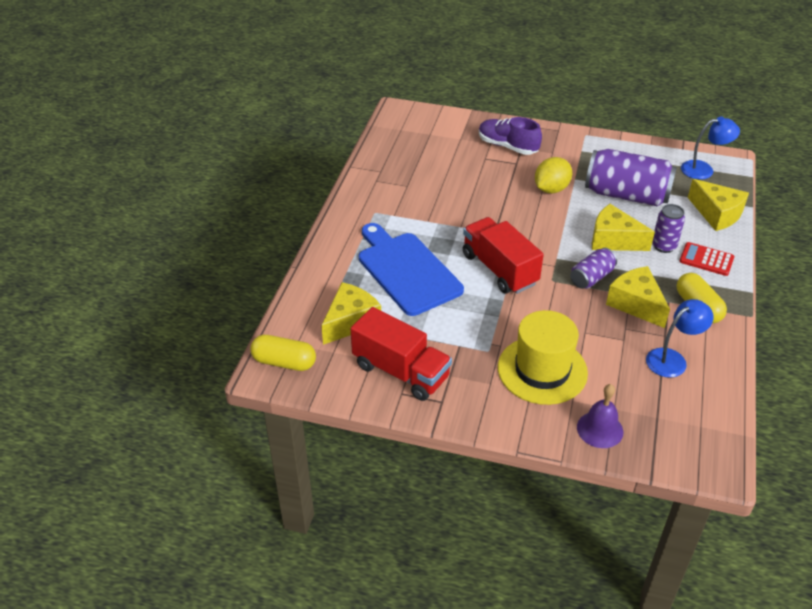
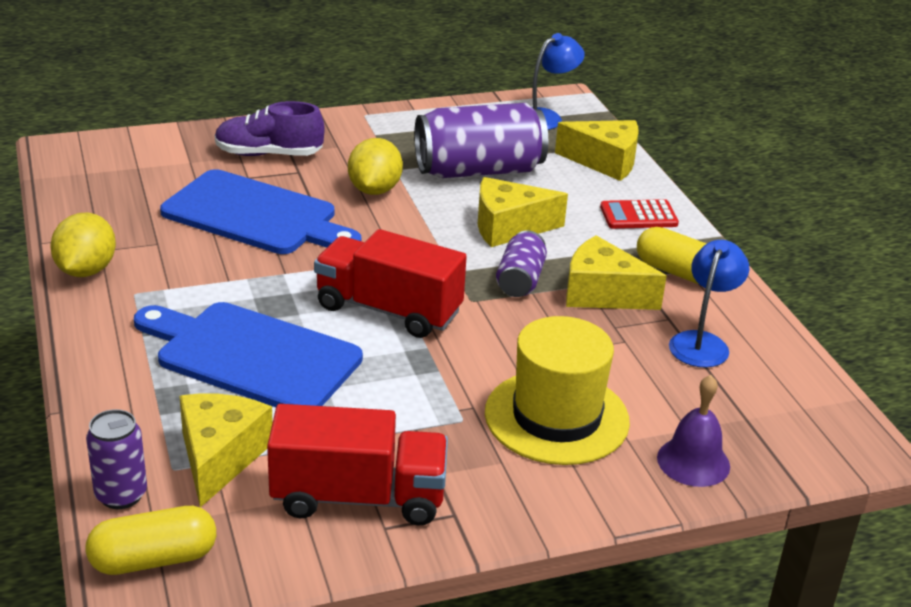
camera: 35 degrees left, 10 degrees down
purple can [652,204,685,253] -> purple can moved to [86,409,147,509]
none -> yellow lemon [50,213,116,277]
none -> blue cutting board [160,169,362,254]

